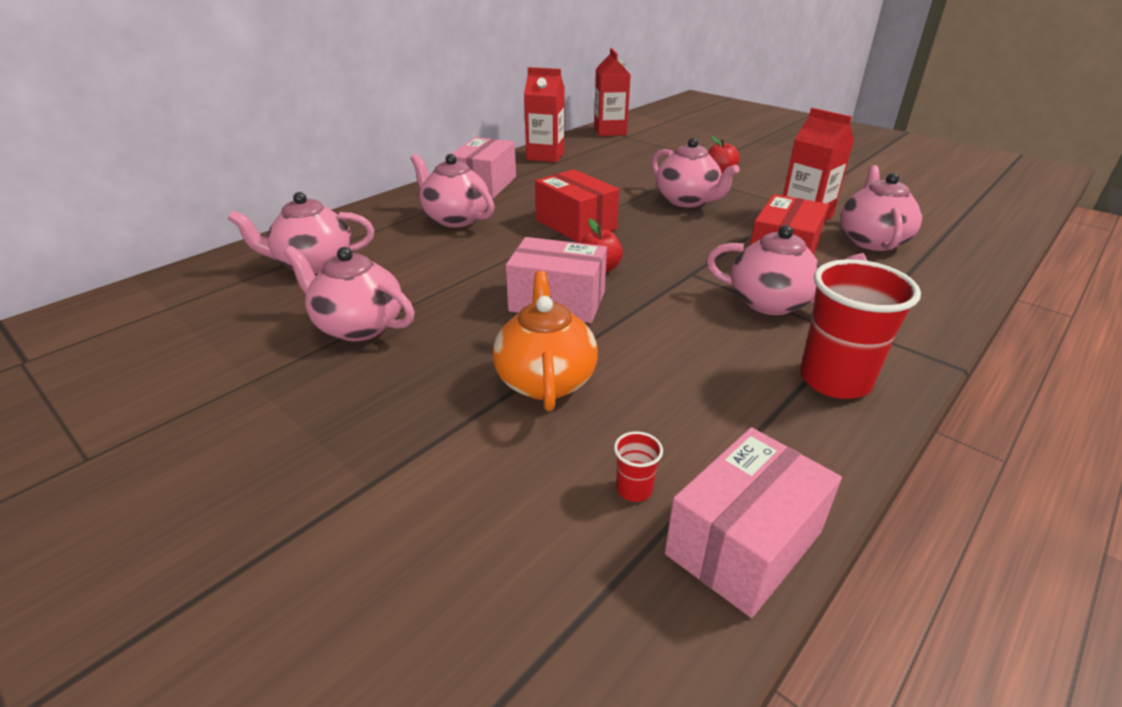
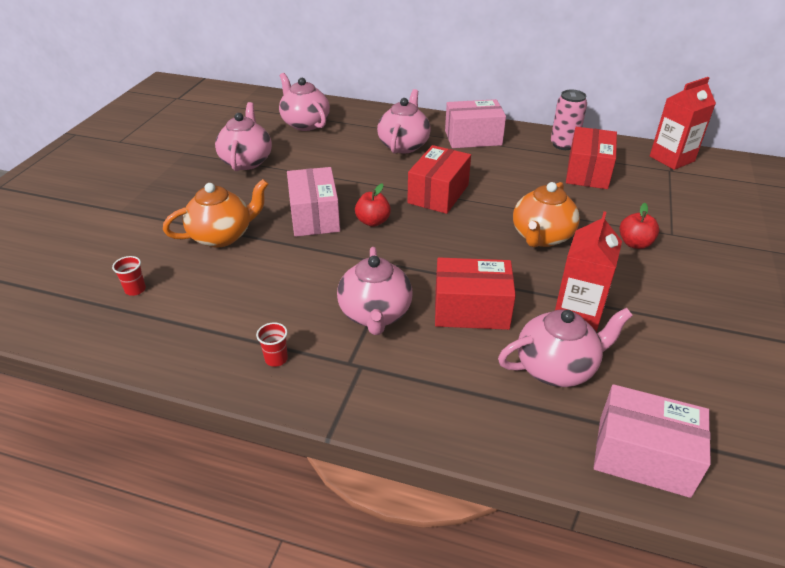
camera: 65 degrees right, 5 degrees up
red carton [524,67,565,162] -> pink can [551,90,587,150]
pink teapot [651,138,740,207] -> orange teapot [513,182,580,247]
pink box [665,427,842,618] -> pink box moved to [594,384,711,498]
red cup [800,259,921,399] -> red cup [256,322,288,367], size x0.42
none -> red box [566,127,617,189]

